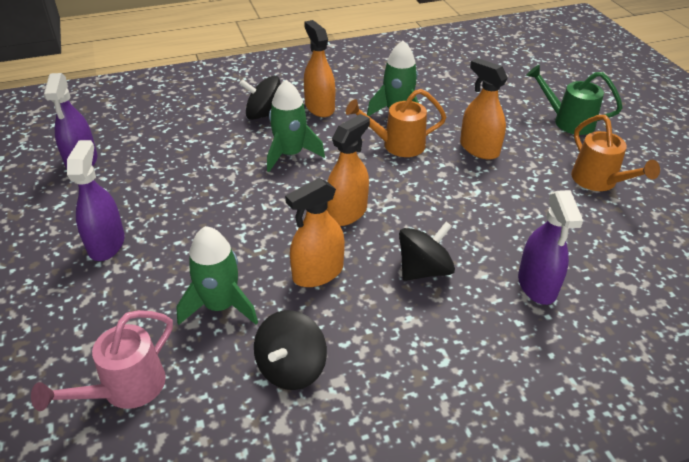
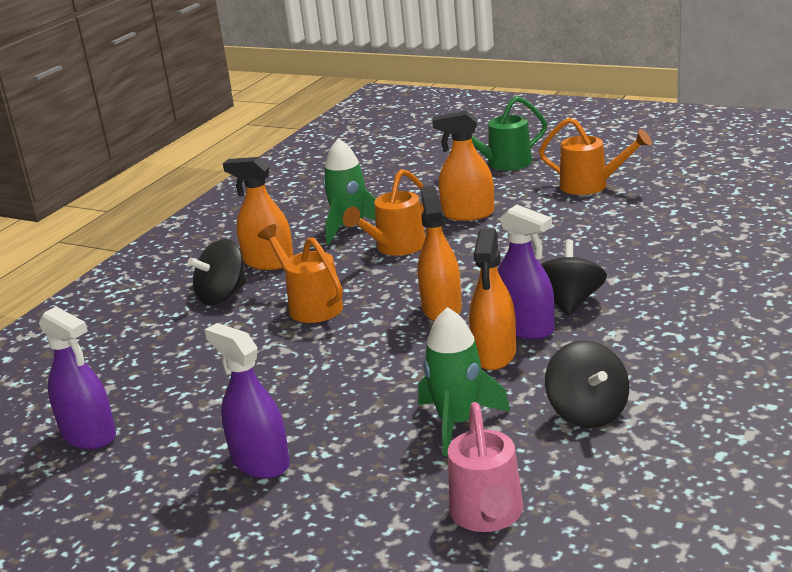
camera: 40 degrees left, 15 degrees down
green rocket [267,80,325,172] -> orange watering can [258,224,343,323]
purple spray bottle [518,190,583,305] -> purple spray bottle moved to [497,205,554,339]

